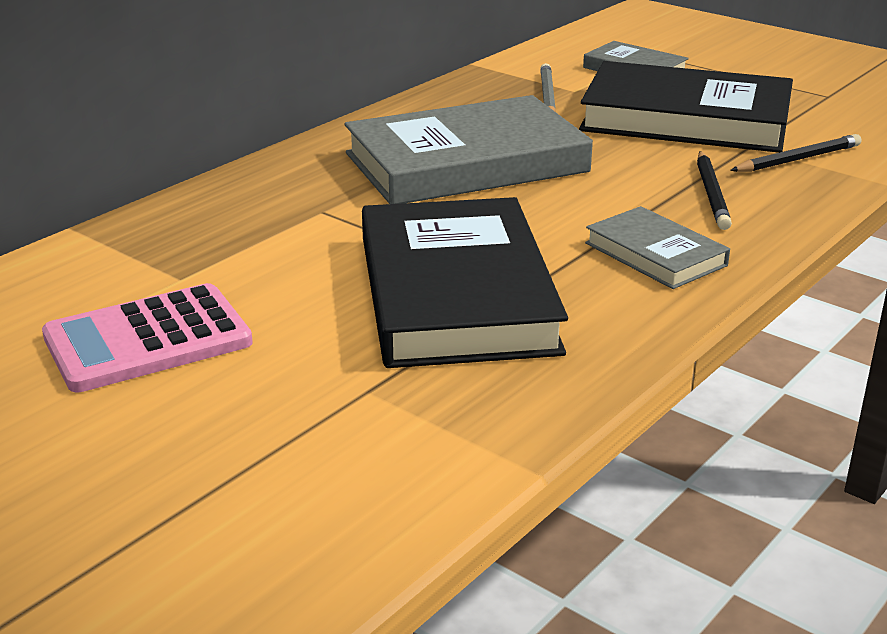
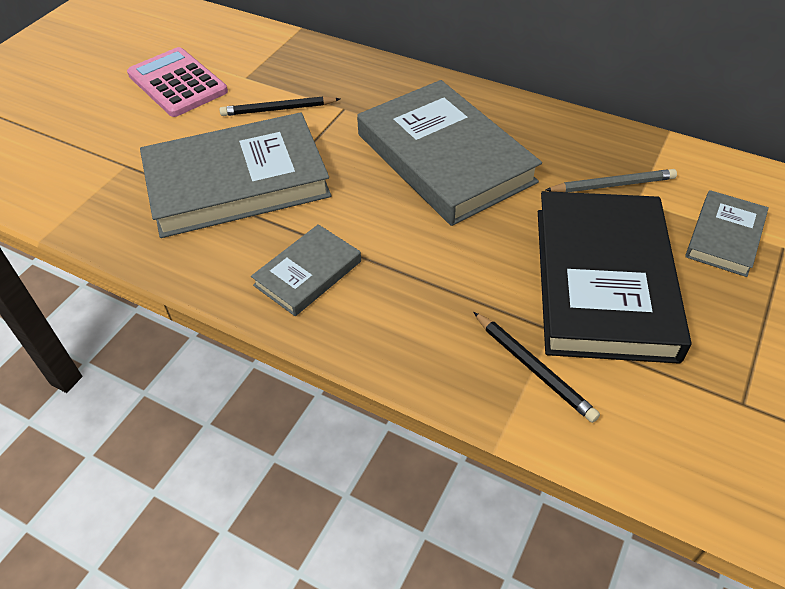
camera: 80 degrees right, 20 degrees up
black book [362,197,568,368] -> grey book [140,112,331,238]
black pencil [697,151,732,230] -> black pencil moved to [219,96,340,116]

